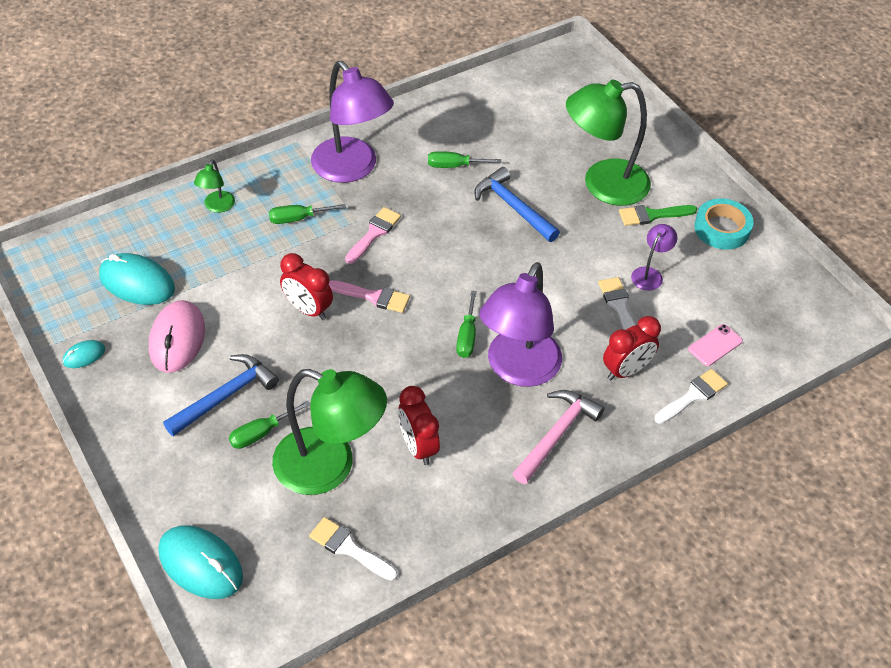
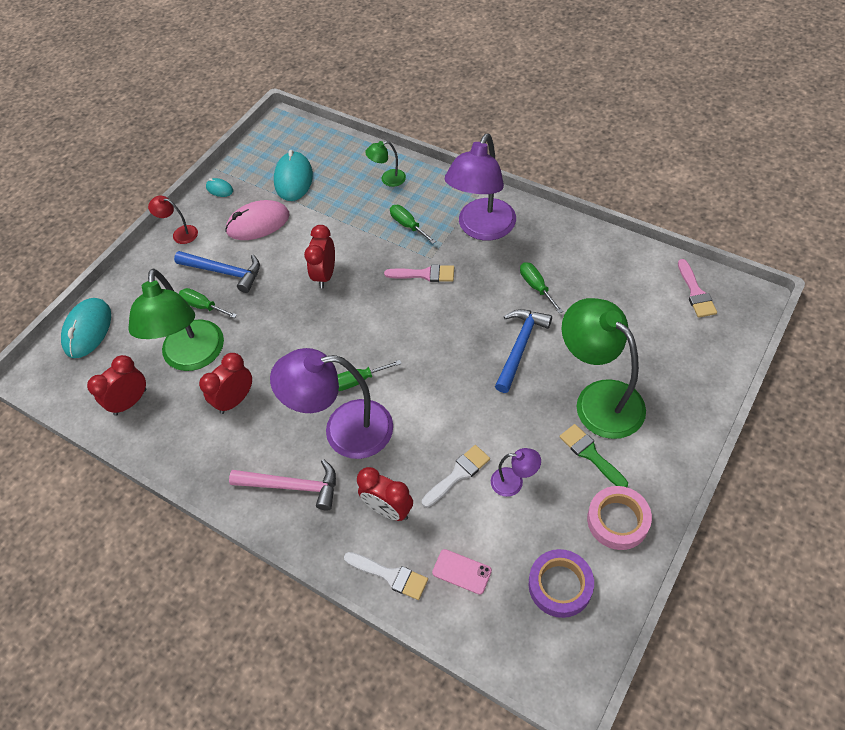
camera: 70 degrees right, 5 degrees up
white brush [309,517,398,581] -> red clock [87,355,146,416]
pink brush [329,280,410,313] -> pink brush moved to [678,259,717,318]
turquoise tape [694,198,754,250] -> pink tape [587,486,652,550]
none -> red lamp [148,196,198,244]
none -> purple tape [529,549,594,618]

